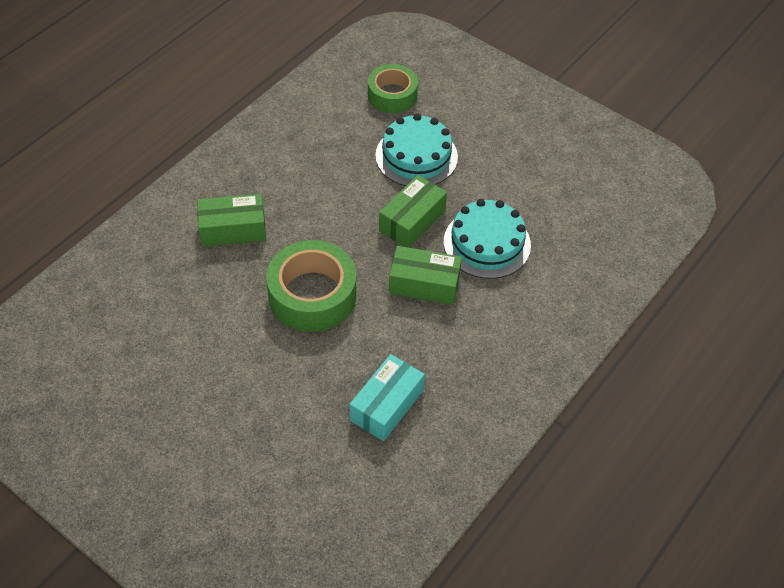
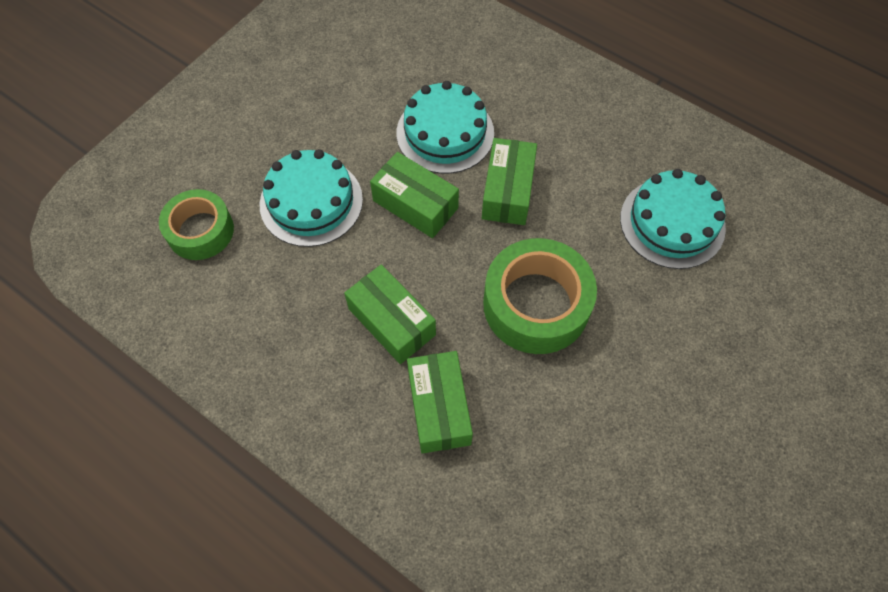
camera: 90 degrees left, 10 degrees up
turquoise box [350,354,425,441] -> turquoise cake [620,169,726,269]
none -> green box [344,264,436,364]

